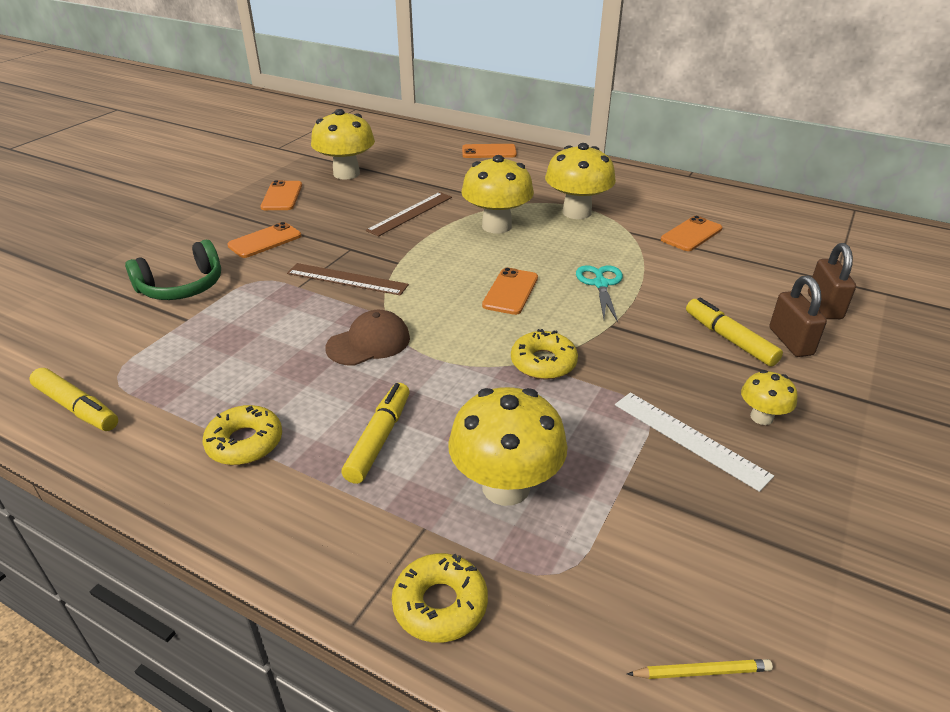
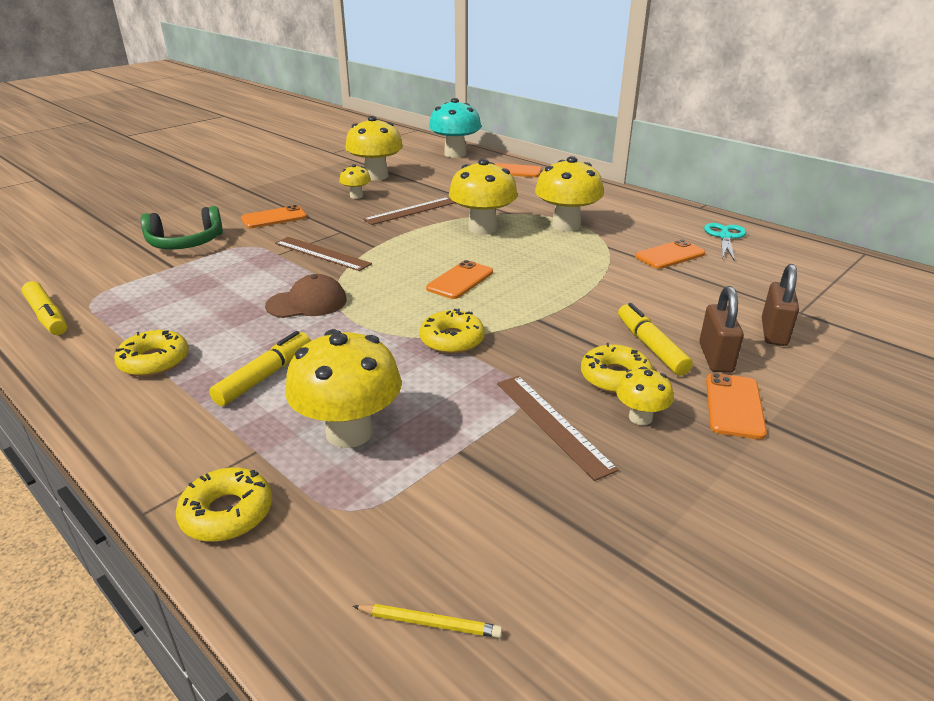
camera: 15 degrees right, 5 degrees down
orange phone [260,180,302,210] -> orange phone moved to [706,373,767,440]
turquoise scissors [576,265,623,322] -> turquoise scissors moved to [704,223,746,261]
white ruler [615,393,774,492] -> brown ruler [497,376,619,481]
none -> yellow mushroom [339,164,371,199]
none -> turquoise mushroom [429,98,481,158]
none -> yellow donut [581,343,653,394]

